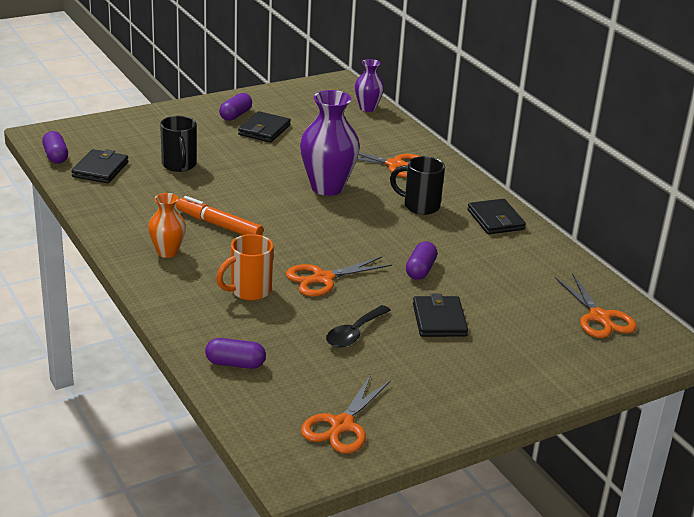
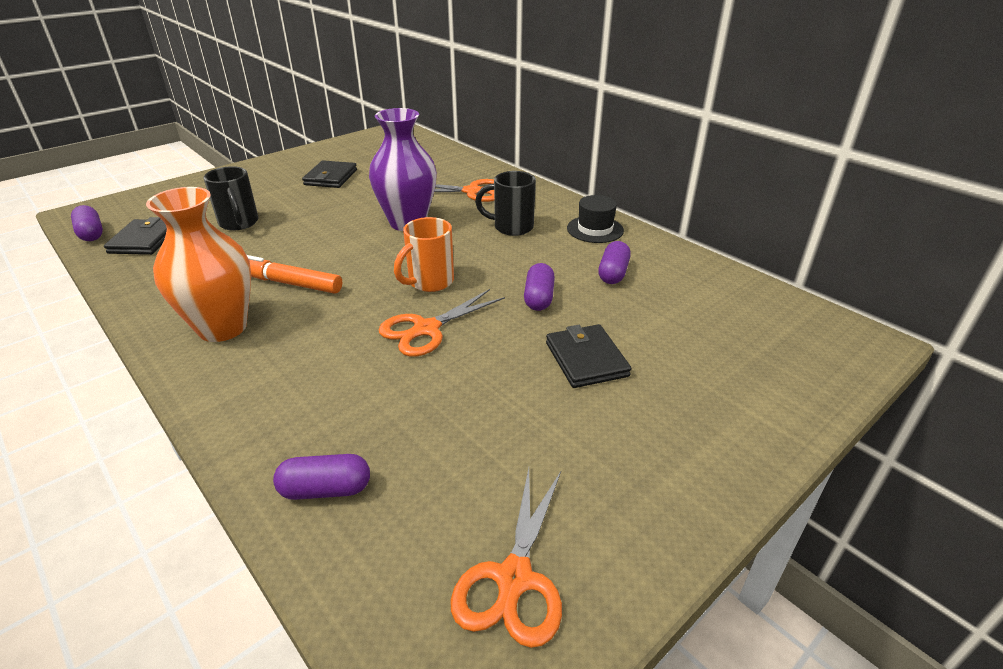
camera: 10 degrees left, 5 degrees up
orange vase [148,193,186,258] -> orange vase [146,187,251,342], size x1.76
orange mug [216,234,273,301] -> orange mug moved to [394,217,454,292]
purple capsule [219,93,252,121] -> purple capsule moved to [598,241,631,284]
black spoon [326,305,391,348] -> none
purple vase [355,59,384,112] -> none
black wallet [467,199,526,234] -> black hat [567,195,624,243]
orange scissors [555,273,637,338] -> none

